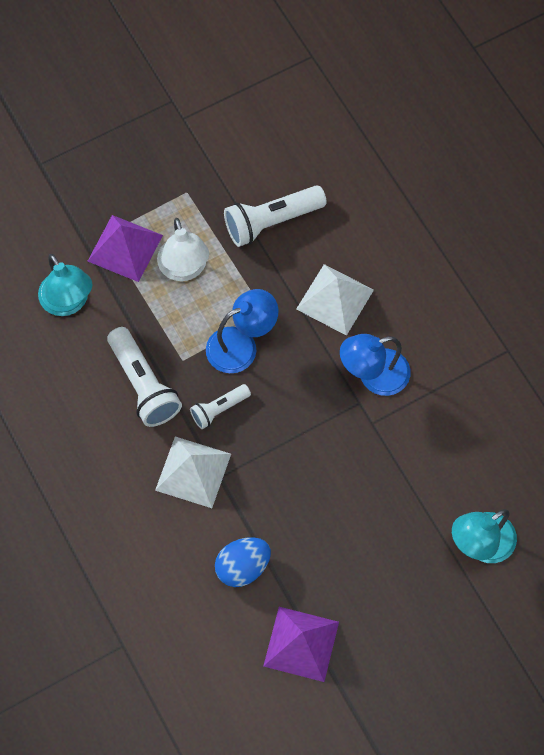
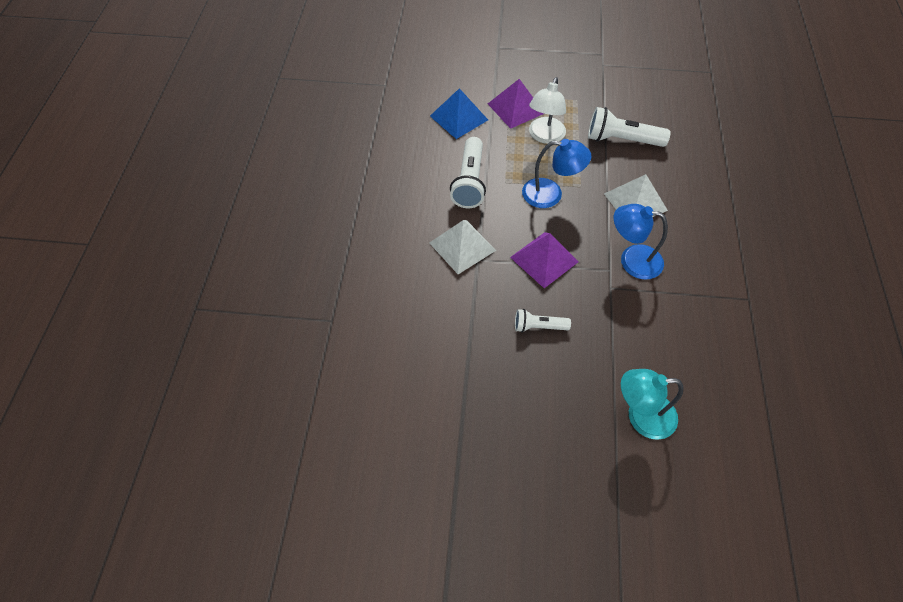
camera: 35 degrees right, 10 degrees down
turquoise lamp [38,254,92,316] -> blue pyramid [430,88,488,139]
white flashlight [190,384,251,429] -> white flashlight moved to [515,309,571,333]
blue egg [215,537,271,587] -> none
purple pyramid [263,607,339,682] -> purple pyramid moved to [510,232,579,288]

